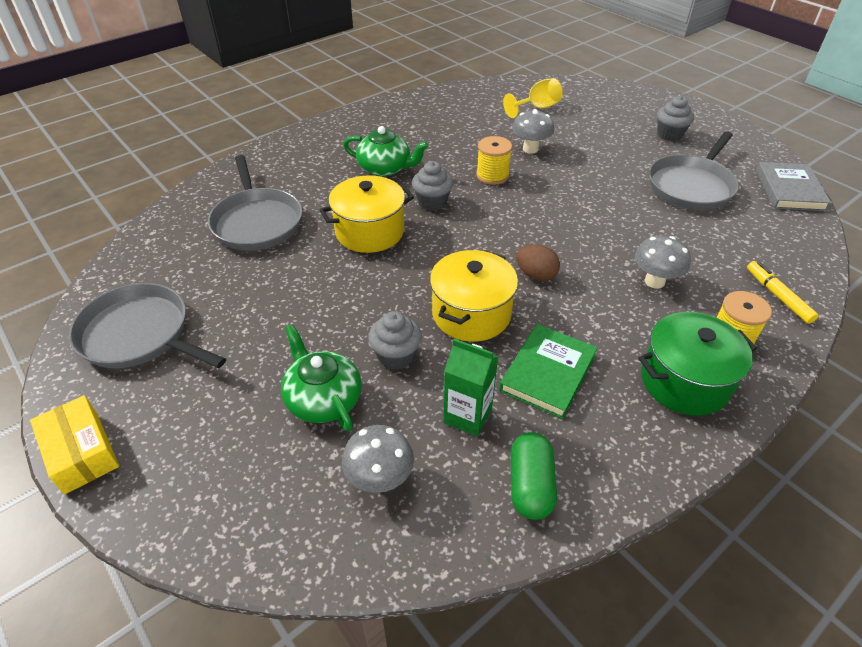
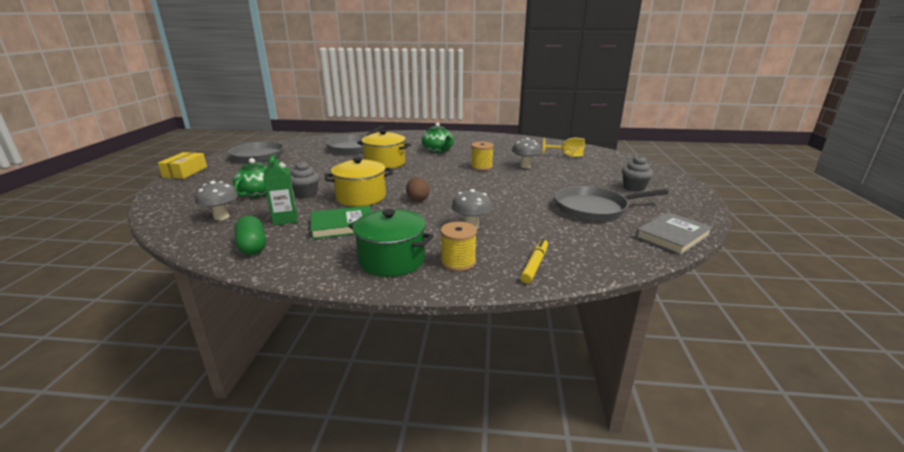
camera: 45 degrees right, 20 degrees down
grey cupcake [412,161,453,211] -> none
green capsule [511,432,557,520] -> green capsule turned 75 degrees counterclockwise [234,216,266,255]

